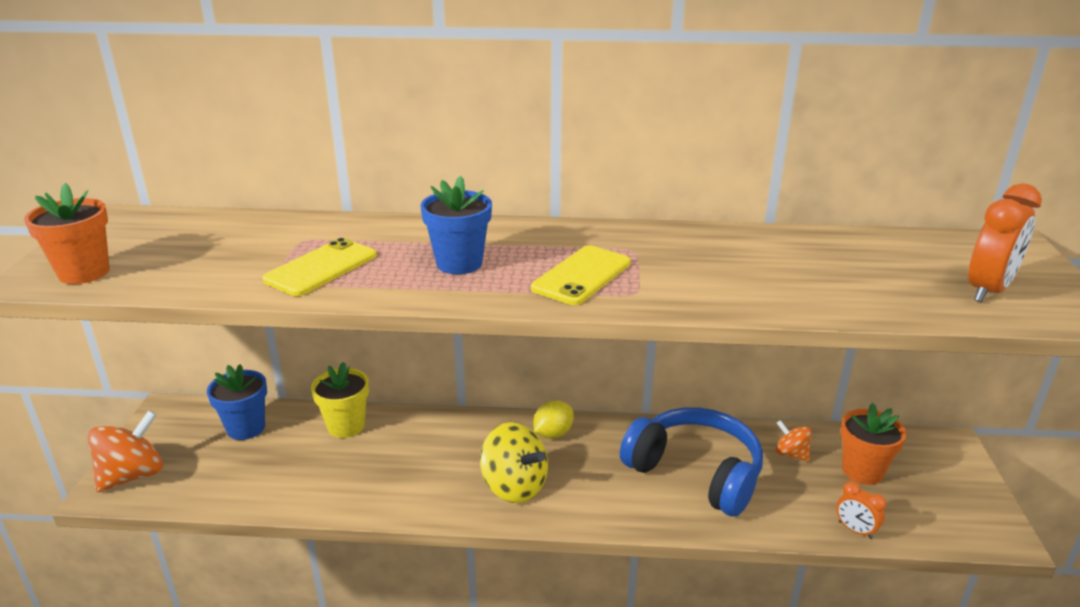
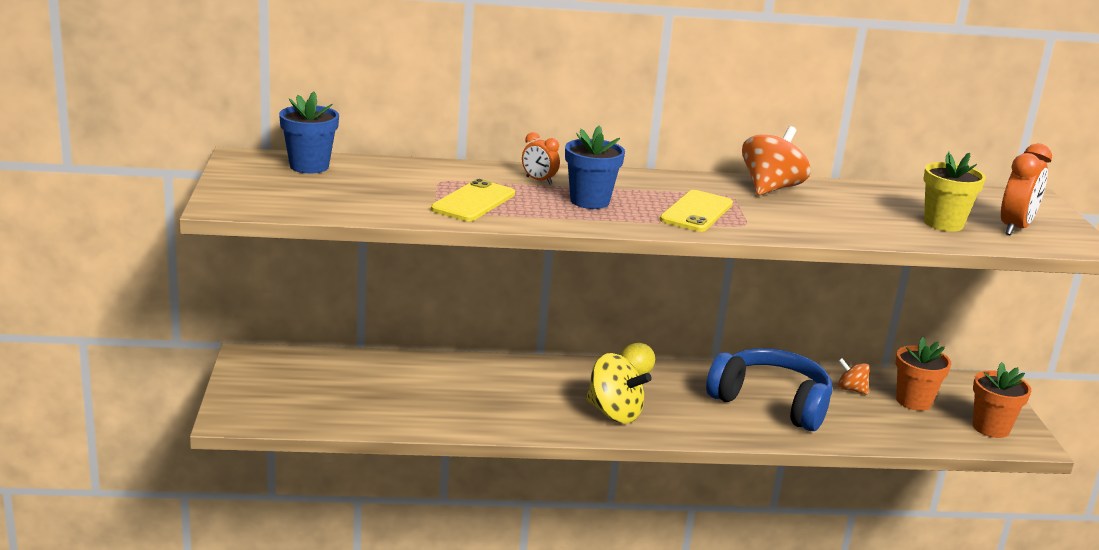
camera: 10 degrees left, 5 degrees down
orange flower pot [24,183,110,284] -> orange flower pot moved to [973,362,1031,438]
orange spinning top [88,410,163,492] -> orange spinning top moved to [742,126,810,195]
blue flower pot [207,364,267,440] -> blue flower pot moved to [279,92,339,173]
yellow flower pot [311,362,369,438] -> yellow flower pot moved to [923,151,986,232]
orange clock [836,481,886,539] -> orange clock moved to [522,132,560,184]

